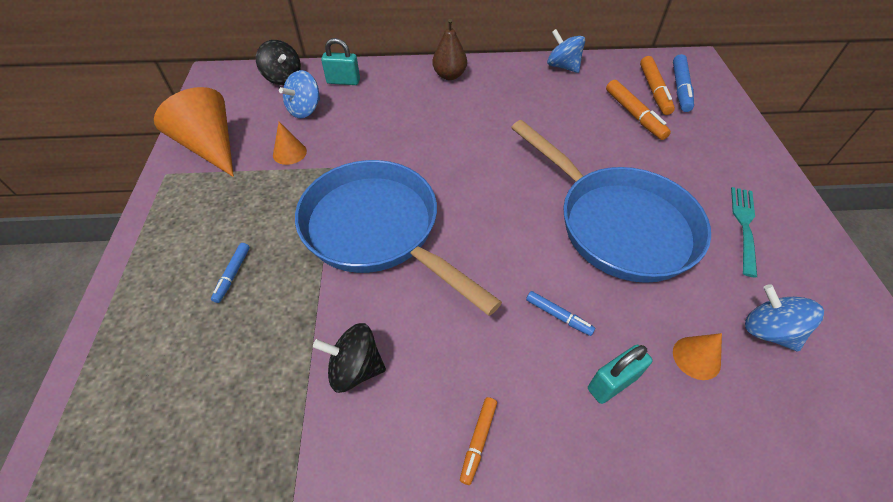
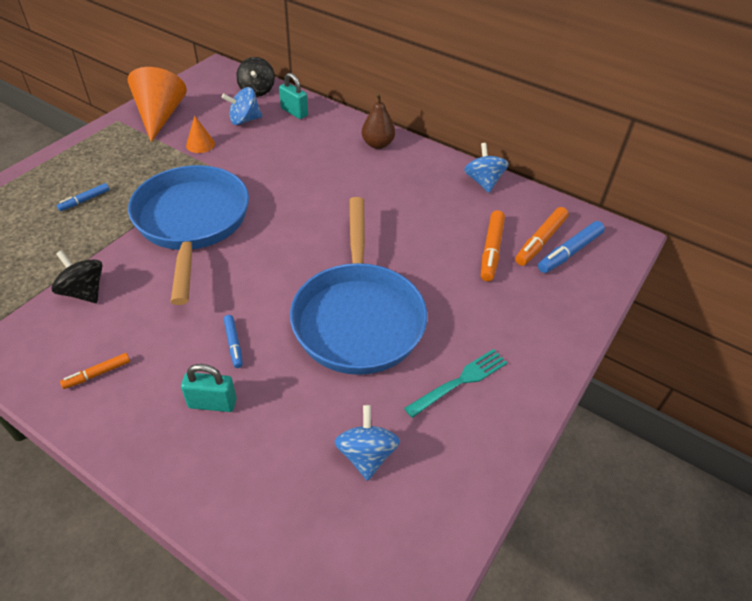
camera: 35 degrees right, 5 degrees down
orange cone [673,333,722,380] -> none

